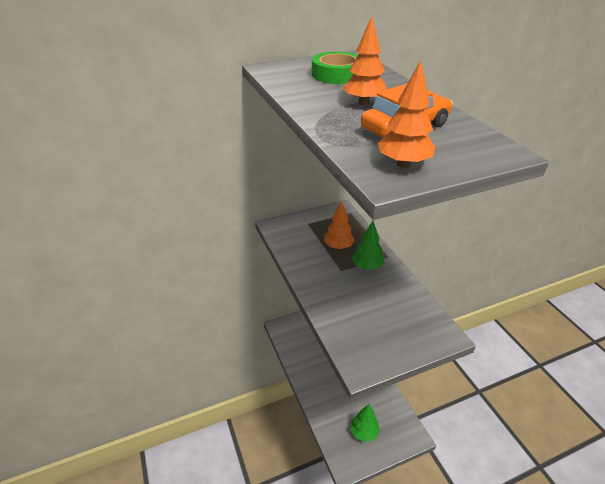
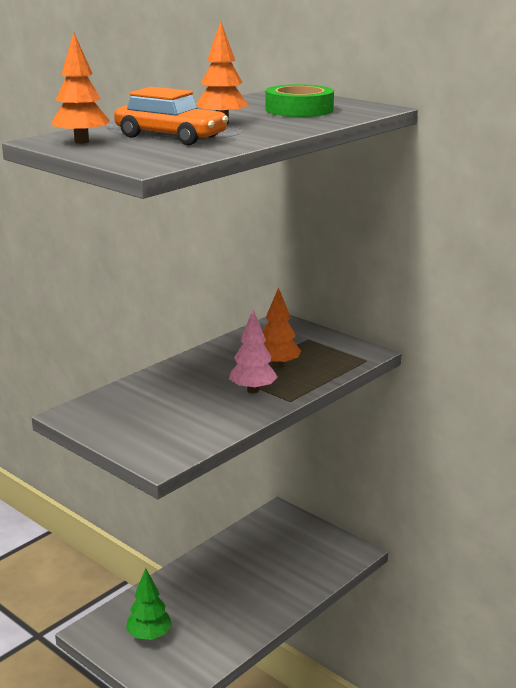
camera: 65 degrees right, 15 degrees down
green tree [352,221,385,270] -> pink tree [229,310,278,393]

